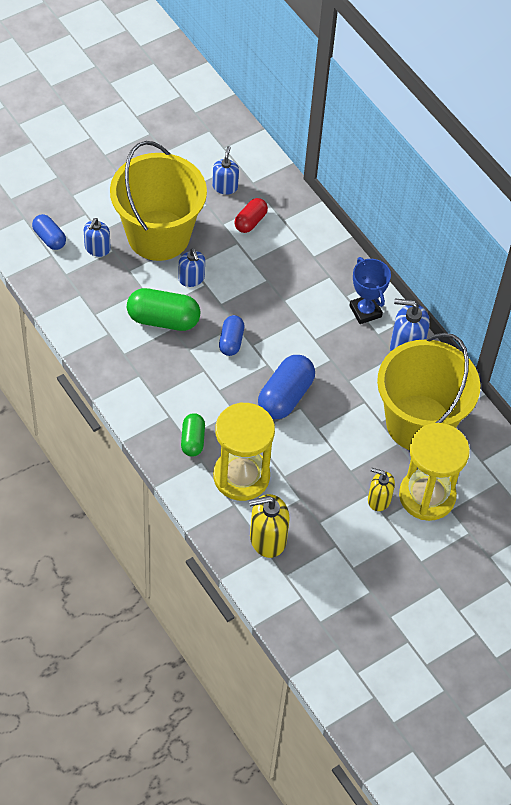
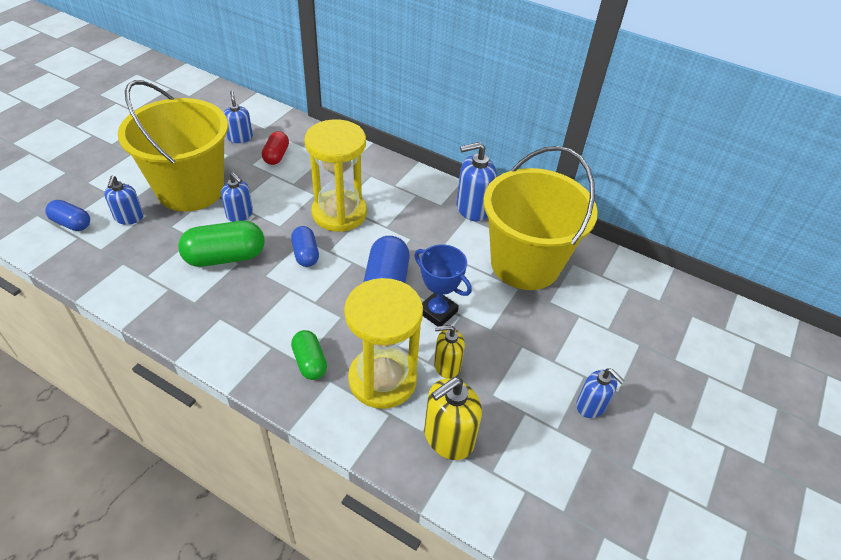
camera: 25 degrees left, 10 degrees down
blue trophy [349,257,391,324] -> blue trophy moved to [414,244,472,326]
yellow soap dispenser [368,468,395,511] -> yellow soap dispenser moved to [434,325,465,378]
yellow hourglass [399,423,470,521] -> yellow hourglass moved to [305,119,367,232]
none -> blue soap dispenser [576,369,625,418]

